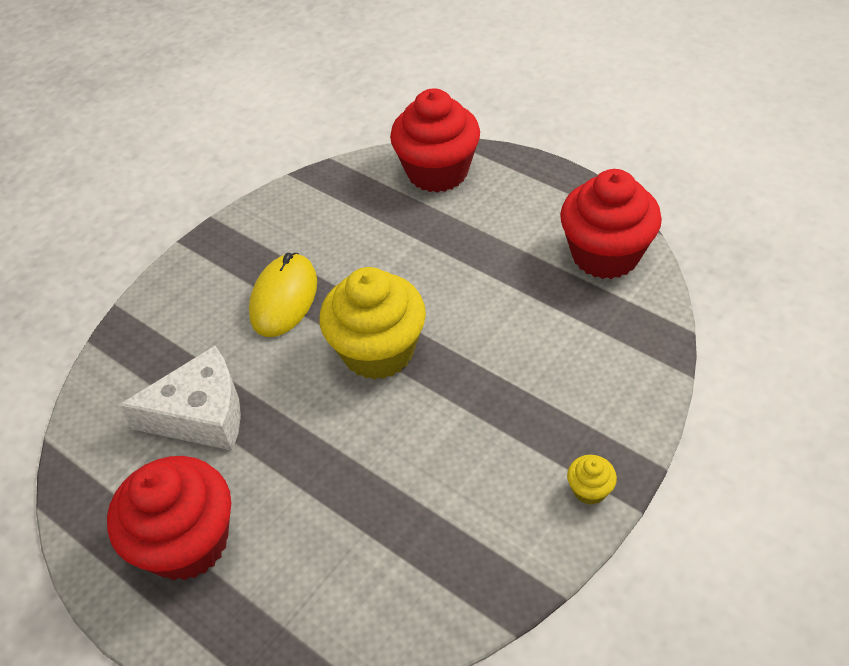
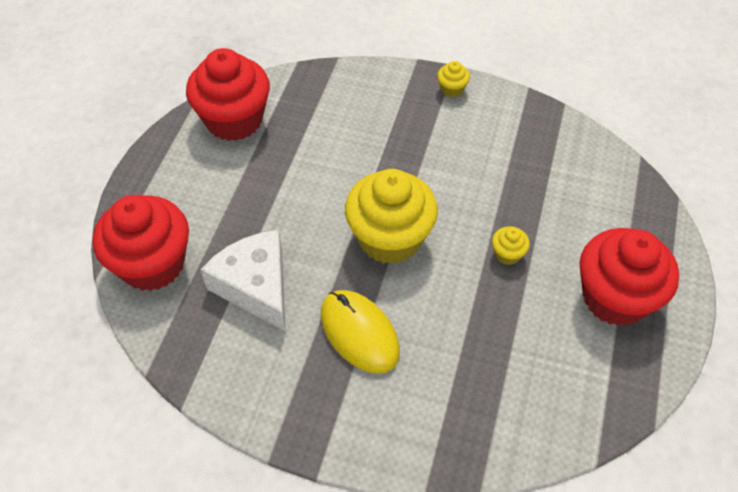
camera: 115 degrees left, 5 degrees up
white cheese [118,346,241,451] -> white cheese moved to [200,230,286,332]
yellow mouse [249,253,317,337] -> yellow mouse turned 60 degrees clockwise [321,290,400,374]
none -> yellow cupcake [492,226,530,265]

